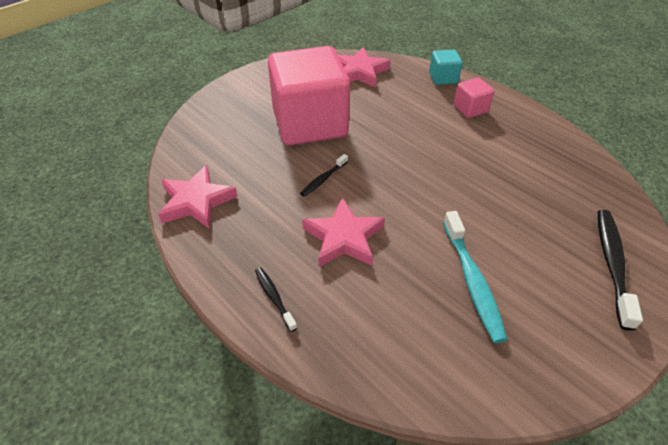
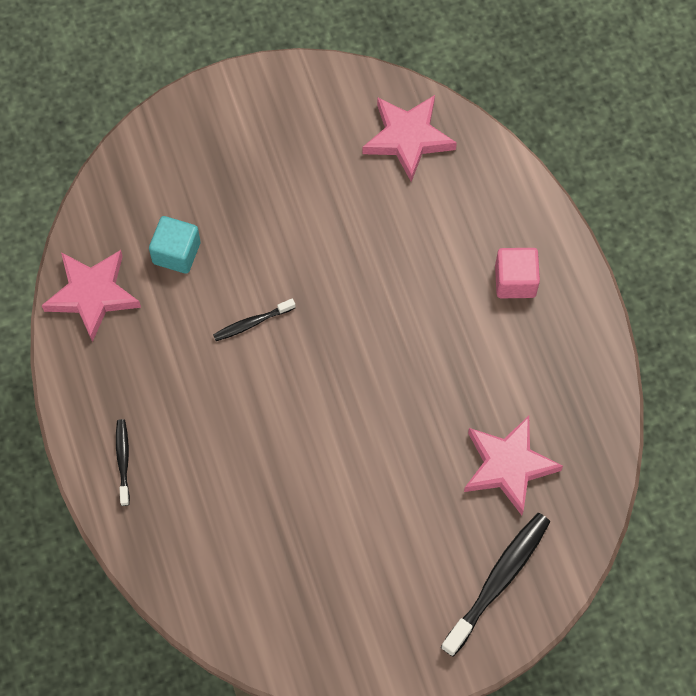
camera: 25 degrees right, 20 degrees up
pink cube [268,46,350,146] -> none
pink star [302,197,385,267] -> pink star moved to [464,416,563,515]
turquoise cube [429,50,463,85] -> turquoise cube moved to [149,216,200,274]
turquoise toothbrush [443,211,508,343] -> none

